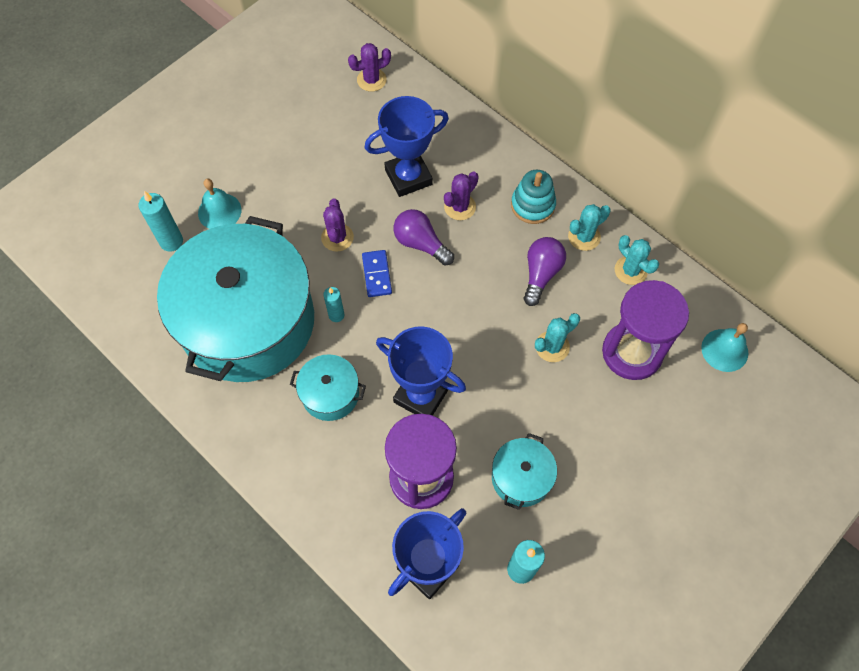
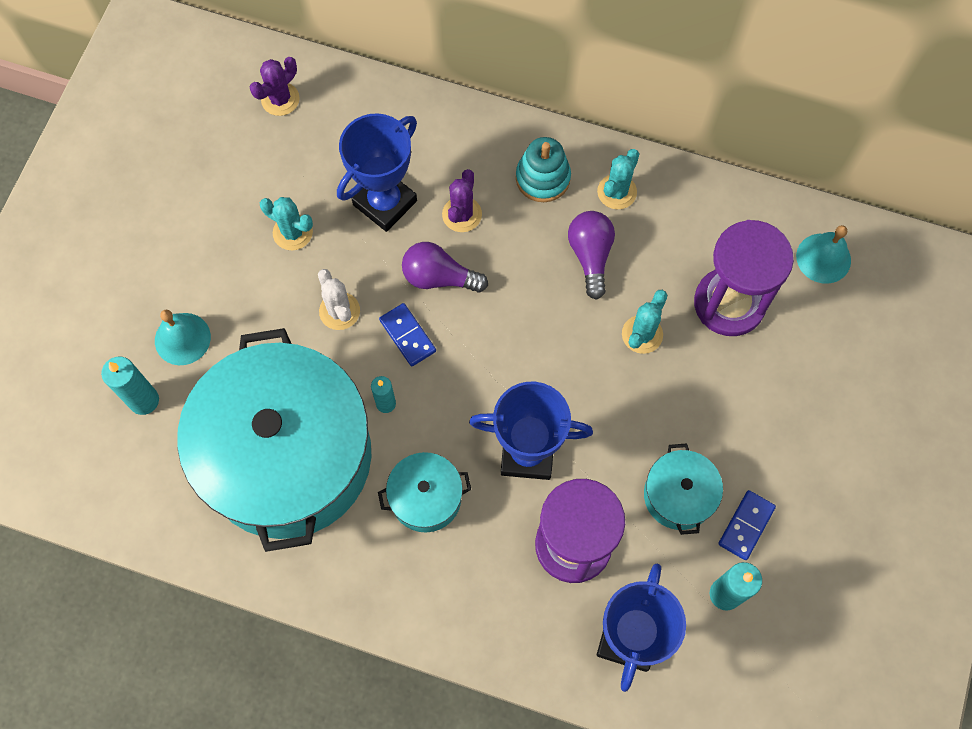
camera: 25 degrees left, 5 degrees up
purple cactus [321,199,354,252] -> white cactus [318,269,360,330]
turquoise cactus [615,235,659,285] -> turquoise cactus moved to [260,197,313,251]
none -> blue domino [718,490,776,560]

